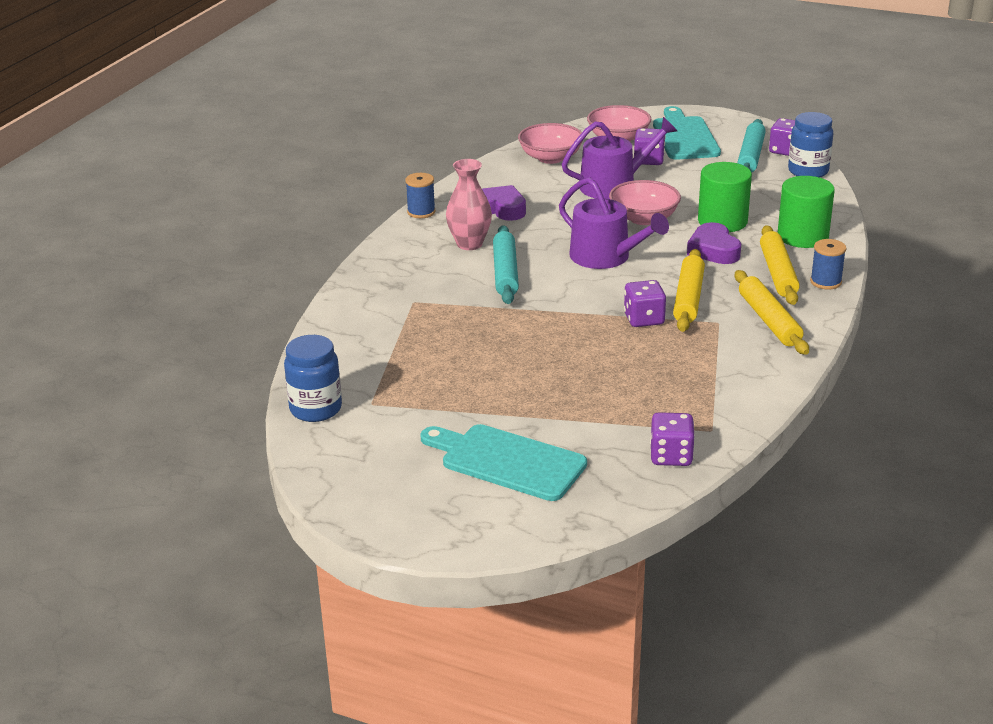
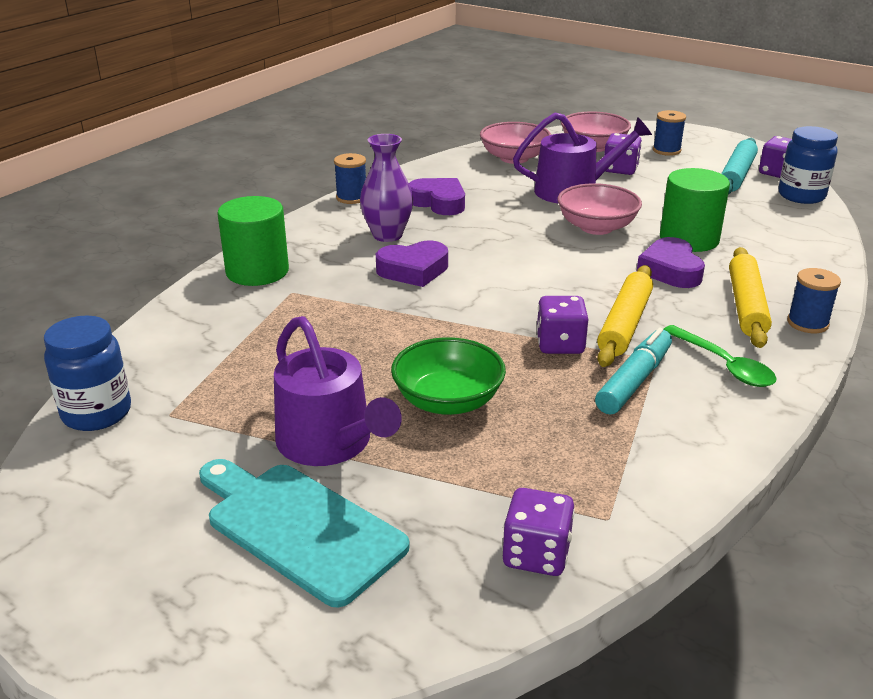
camera: 10 degrees right, 0 degrees up
pink vase [446,159,492,250] -> purple vase [360,134,413,242]
turquoise rolling pin [493,225,519,304] -> purple heart [376,241,448,287]
purple watering can [559,177,669,269] -> purple watering can moved to [274,316,402,466]
turquoise cutting board [653,106,721,160] -> blue spool [653,110,686,156]
yellow rolling pin [735,270,809,355] -> green spoon [663,325,777,387]
green cylinder [778,176,835,248] -> green cylinder moved to [217,196,289,286]
none -> green bowl [391,337,506,415]
none -> turquoise marker [595,327,672,415]

